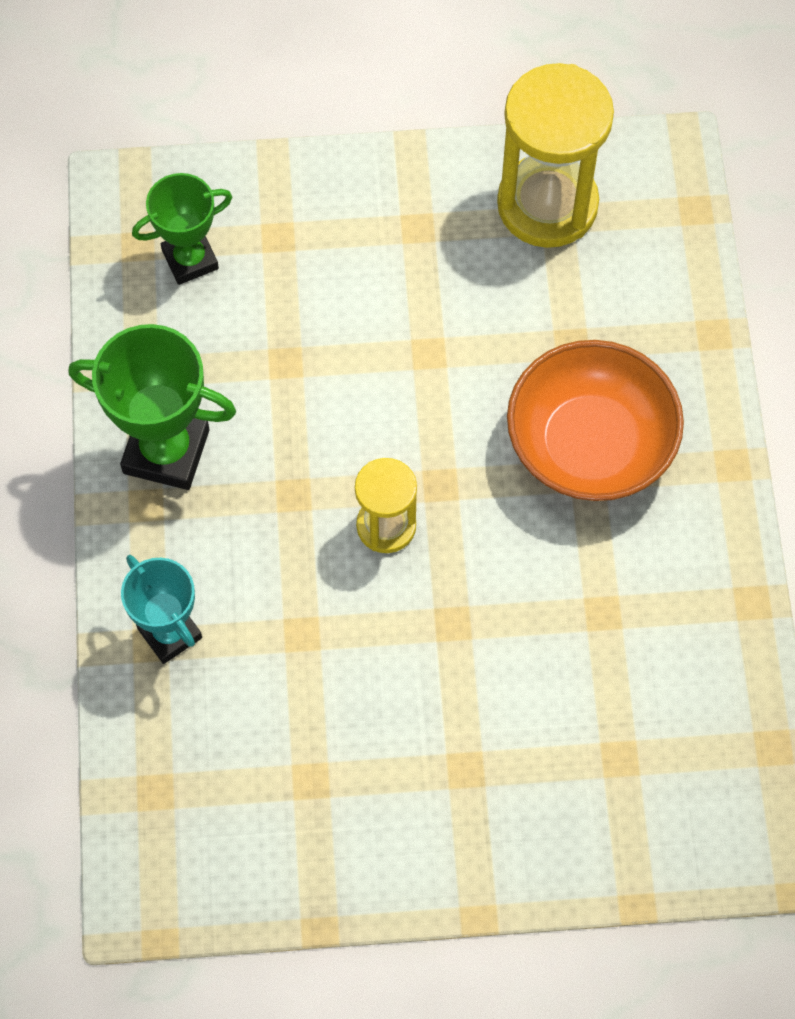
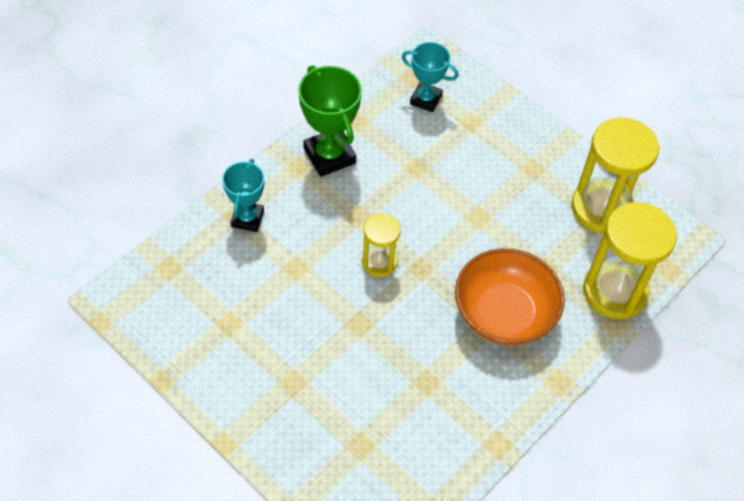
camera: 45 degrees right, 10 degrees down
green trophy [132,173,232,285] -> turquoise trophy [402,42,459,112]
none -> yellow hourglass [583,202,677,319]

